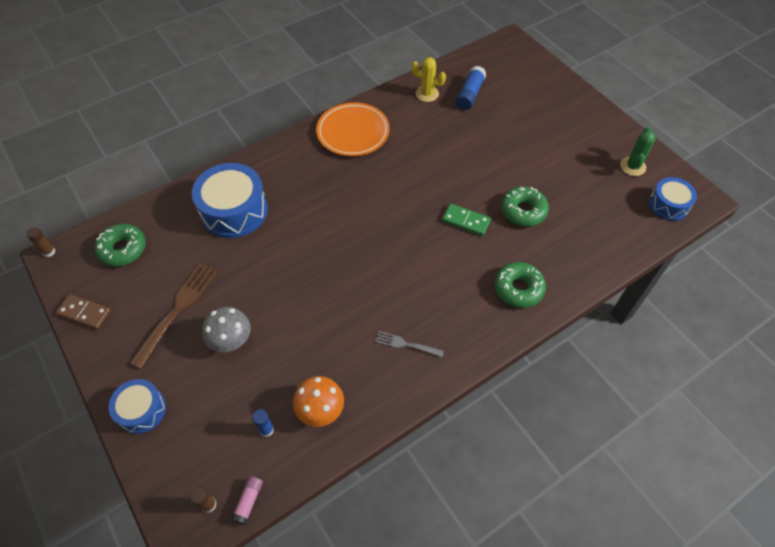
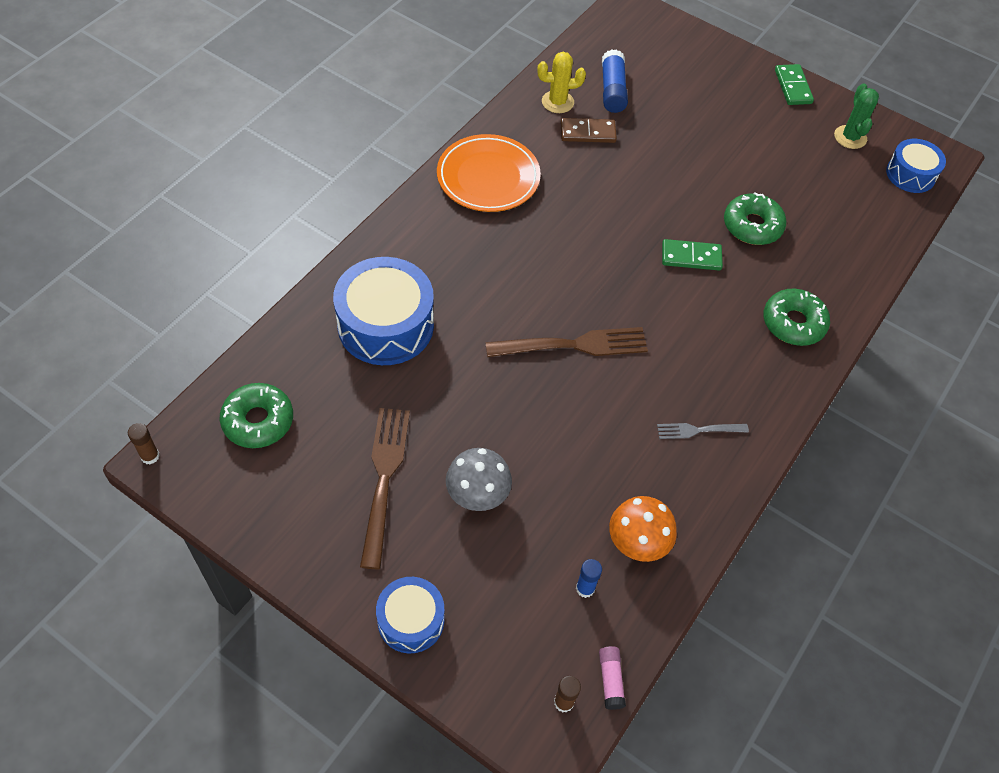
camera: 25 degrees left, 0 degrees up
brown domino [56,294,111,330] -> brown domino moved to [561,118,617,143]
none -> brown fork [485,327,648,357]
none -> green domino [775,64,814,105]

